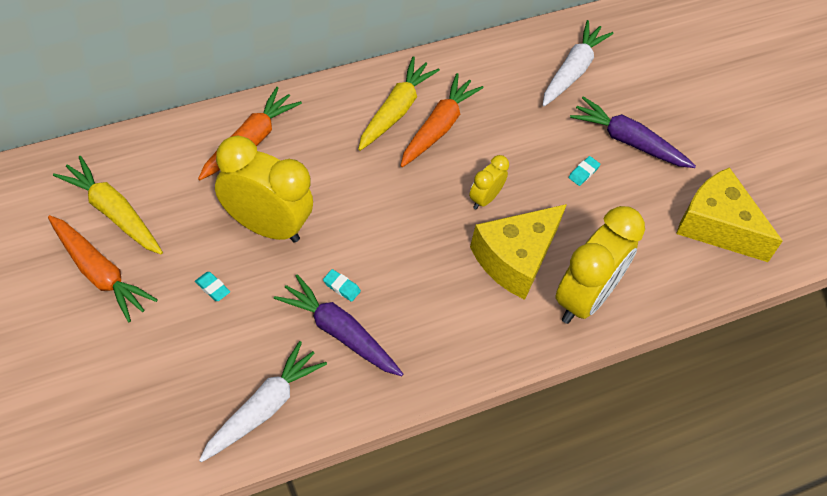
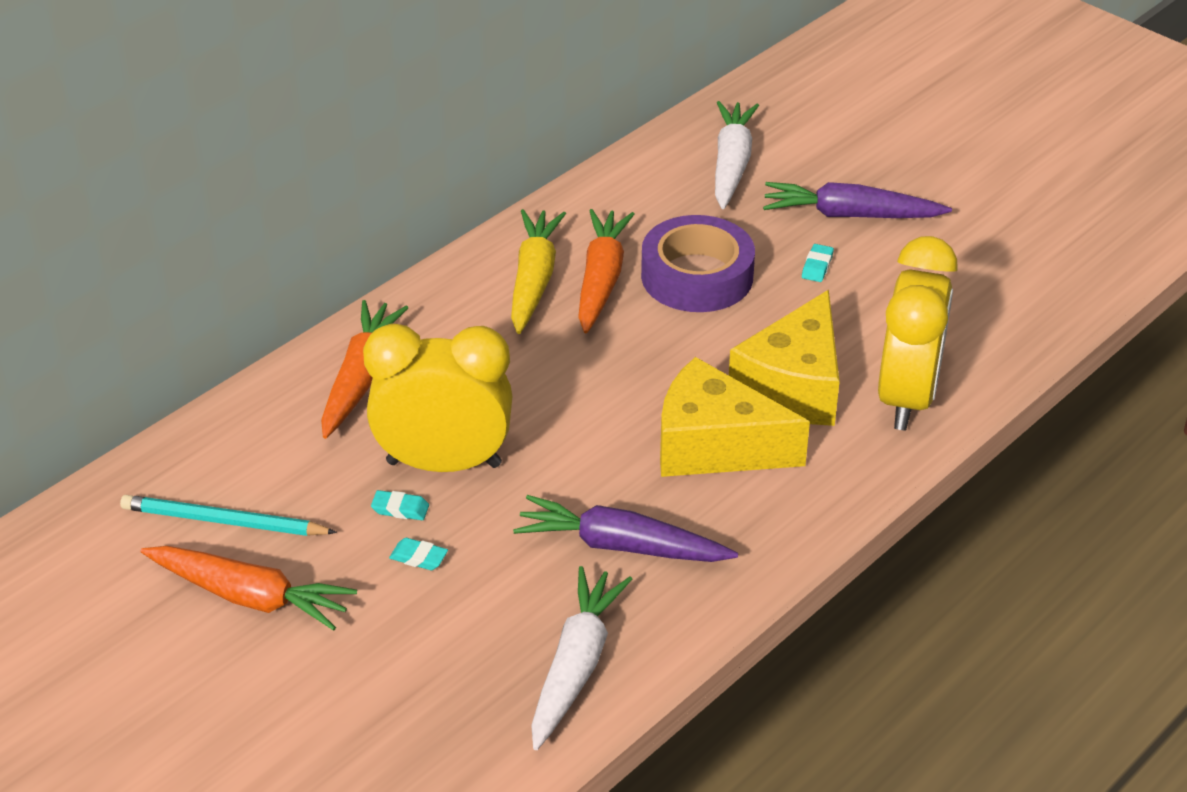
camera: 15 degrees left, 15 degrees down
yellow carrot [53,156,163,254] -> turquoise pencil [120,495,337,536]
turquoise eraser [323,269,361,302] -> turquoise eraser moved to [371,490,429,520]
yellow clock [469,155,509,210] -> none
yellow cheese [676,167,783,262] -> yellow cheese moved to [660,357,810,477]
none -> purple tape [641,215,755,312]

